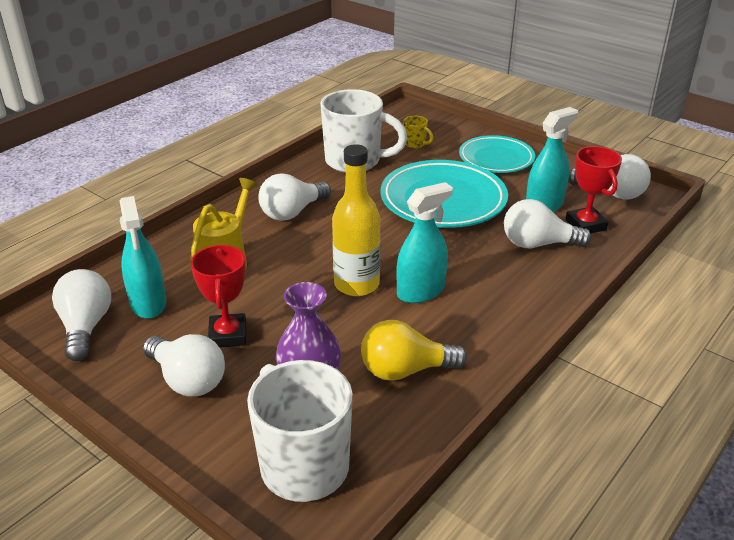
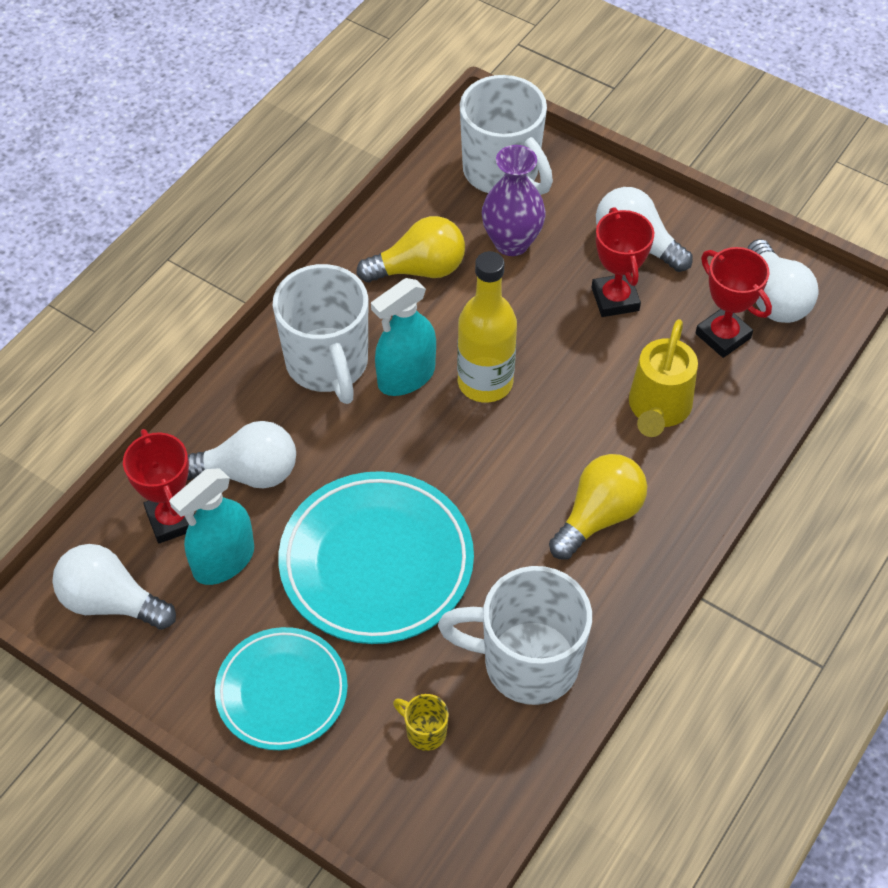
camera: 175 degrees right, 20 degrees up
turquoise spray bottle [120,196,166,319] -> red trophy [695,247,772,358]
white light bulb [258,173,331,221] -> yellow light bulb [549,454,647,560]
none -> white mug [273,264,368,404]

